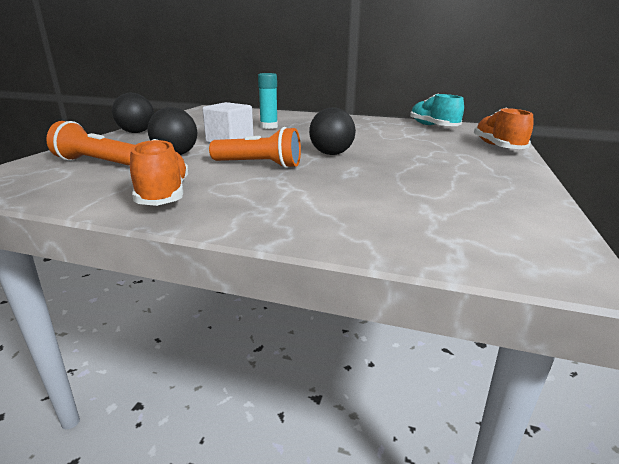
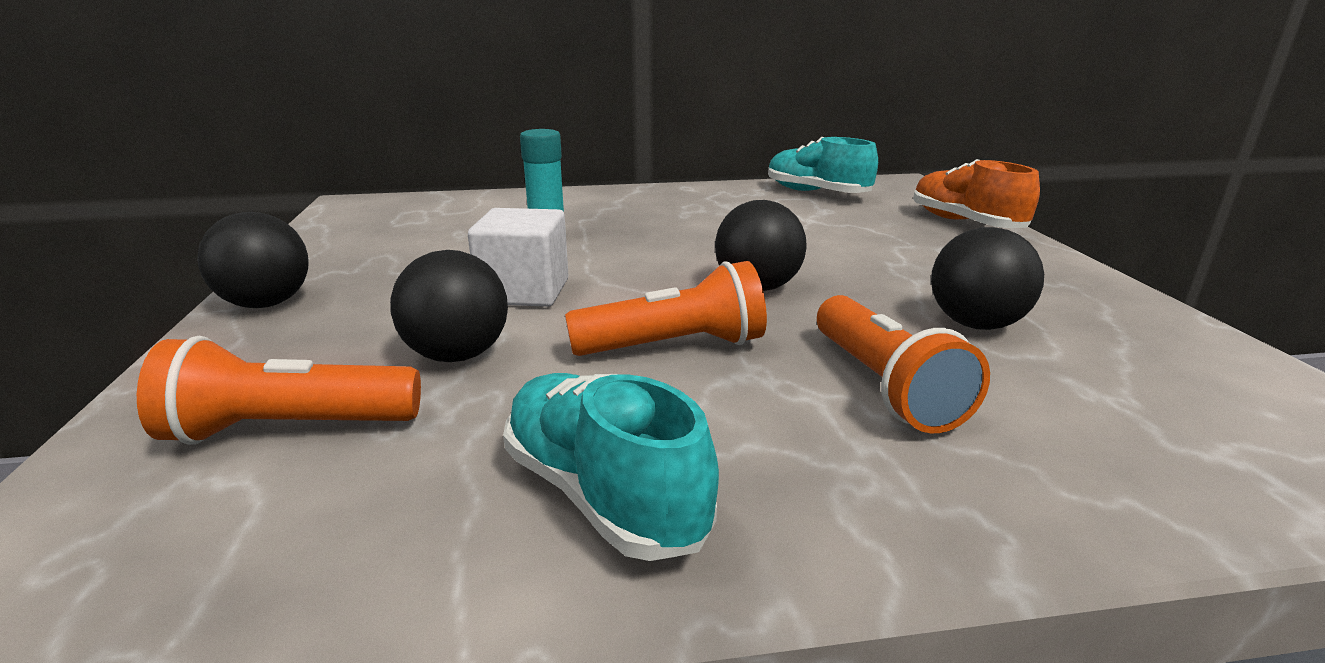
camera: 25 degrees left, 0 degrees up
orange shoe [130,139,189,206] -> turquoise shoe [503,373,719,561]
none -> orange flashlight [817,295,990,434]
none -> black ball [931,227,1044,330]

